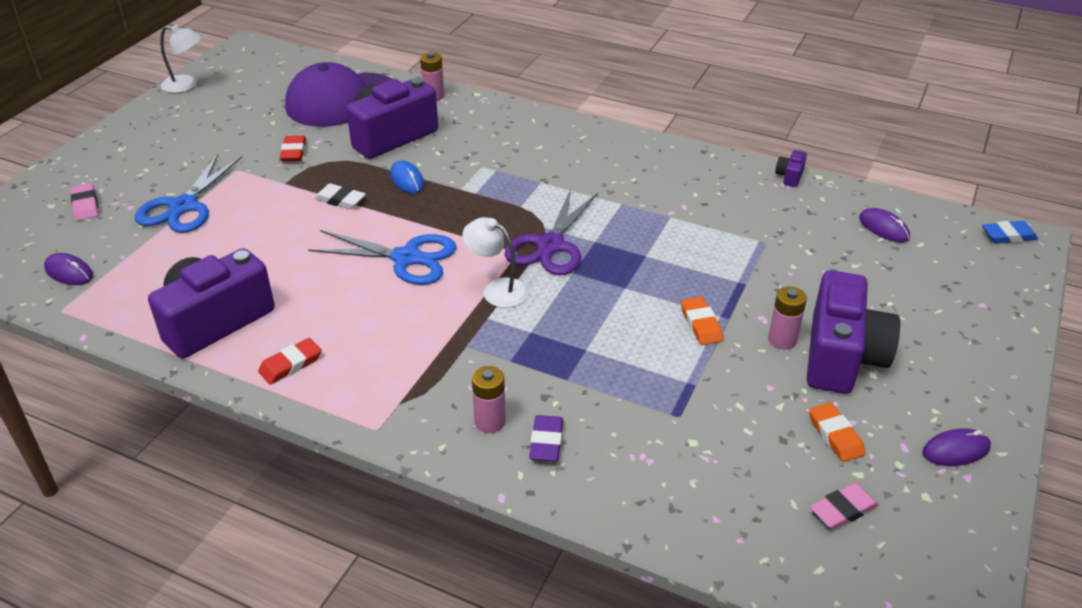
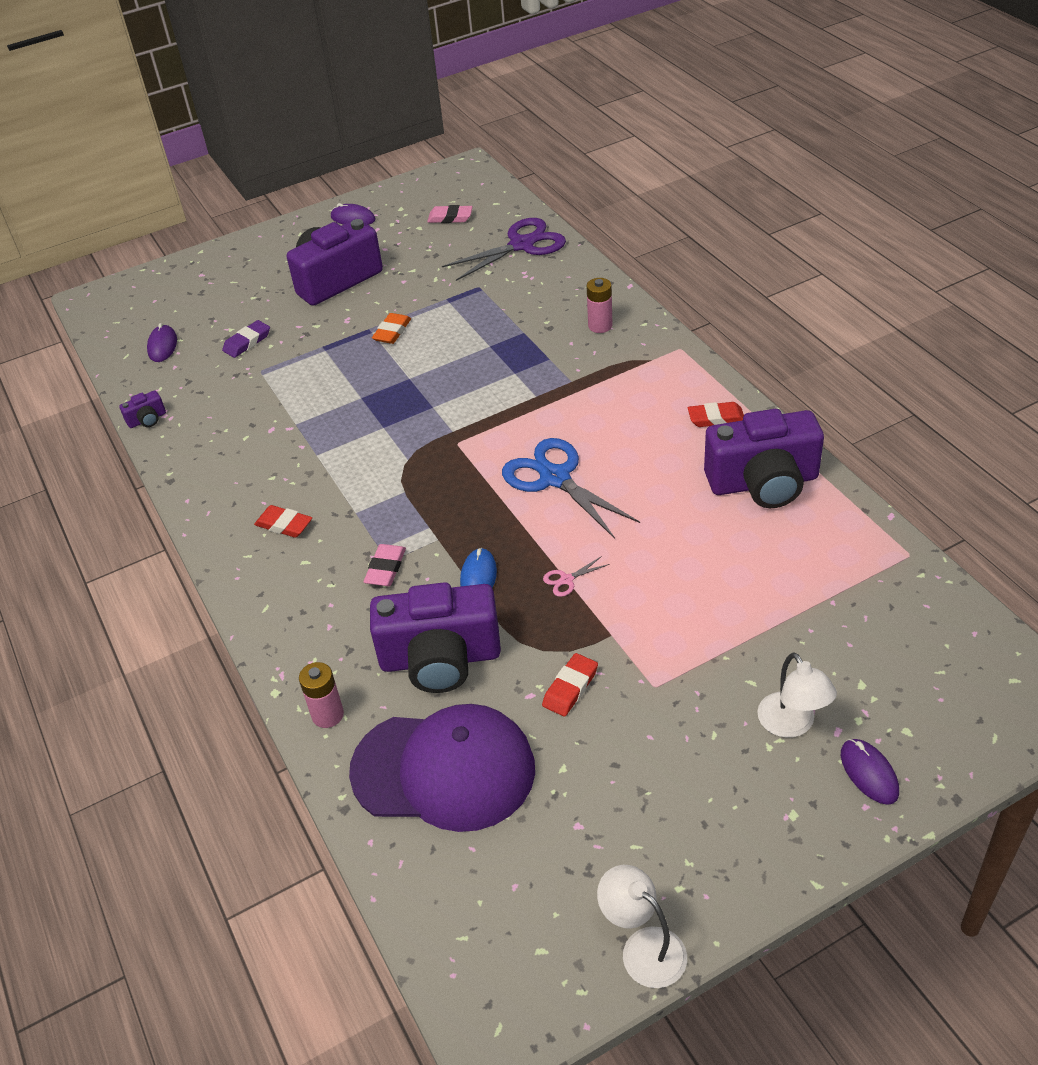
camera: 140 degrees left, 5 degrees up
purple mouse [44,253,93,285] -> purple mouse moved to [841,739,899,805]
pink eraser [70,183,98,221] -> pink eraser moved to [364,544,406,586]
blue scissors [135,154,242,233] -> none
white eraser [314,183,366,209] -> pink scissors [543,556,610,597]
white lamp [462,217,529,308] -> white lamp moved to [757,652,837,738]
purple scissors [505,189,598,275] -> purple scissors moved to [442,218,566,281]
purple eraser [529,415,563,462] -> purple eraser moved to [222,320,270,358]
pink battery [768,286,807,349] -> none
orange eraser [809,402,865,462] -> none
blue eraser [982,221,1038,244] -> none
none -> red eraser [254,505,312,538]

